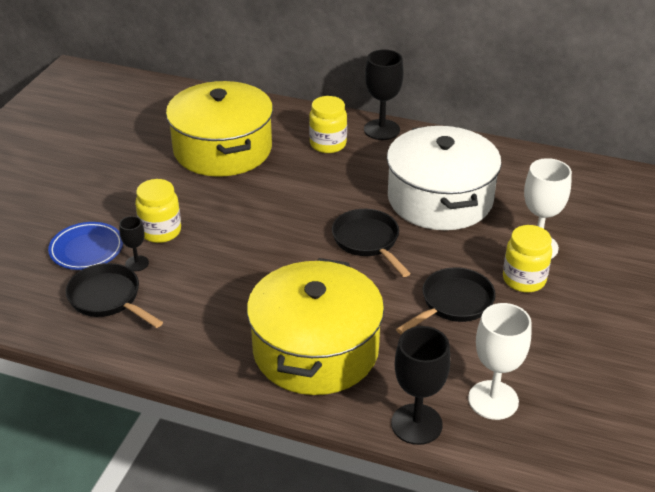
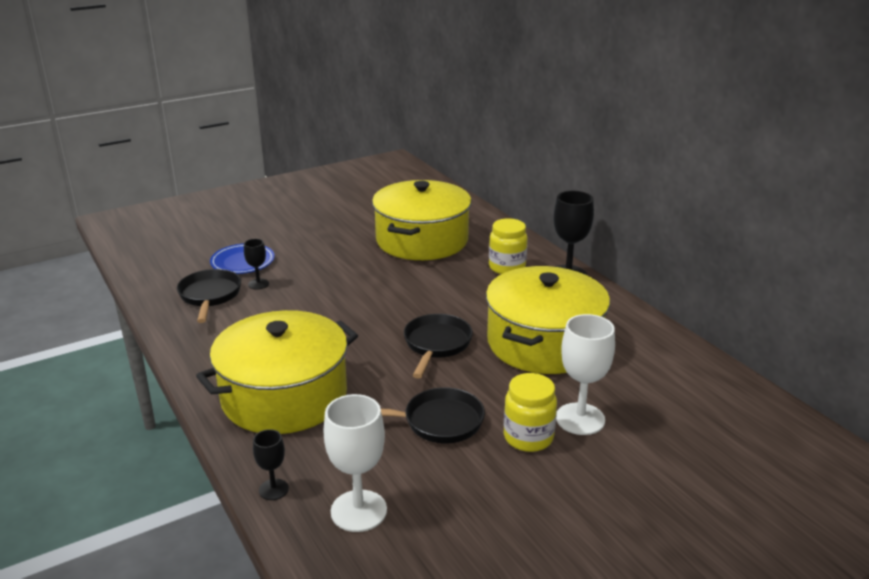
camera: 40 degrees right, 10 degrees down
yellow jar [135,179,181,243] -> none
white pot [387,125,502,230] -> yellow pot [486,266,610,374]
black goblet [391,326,450,445] -> black goblet [253,429,289,500], size x0.54

